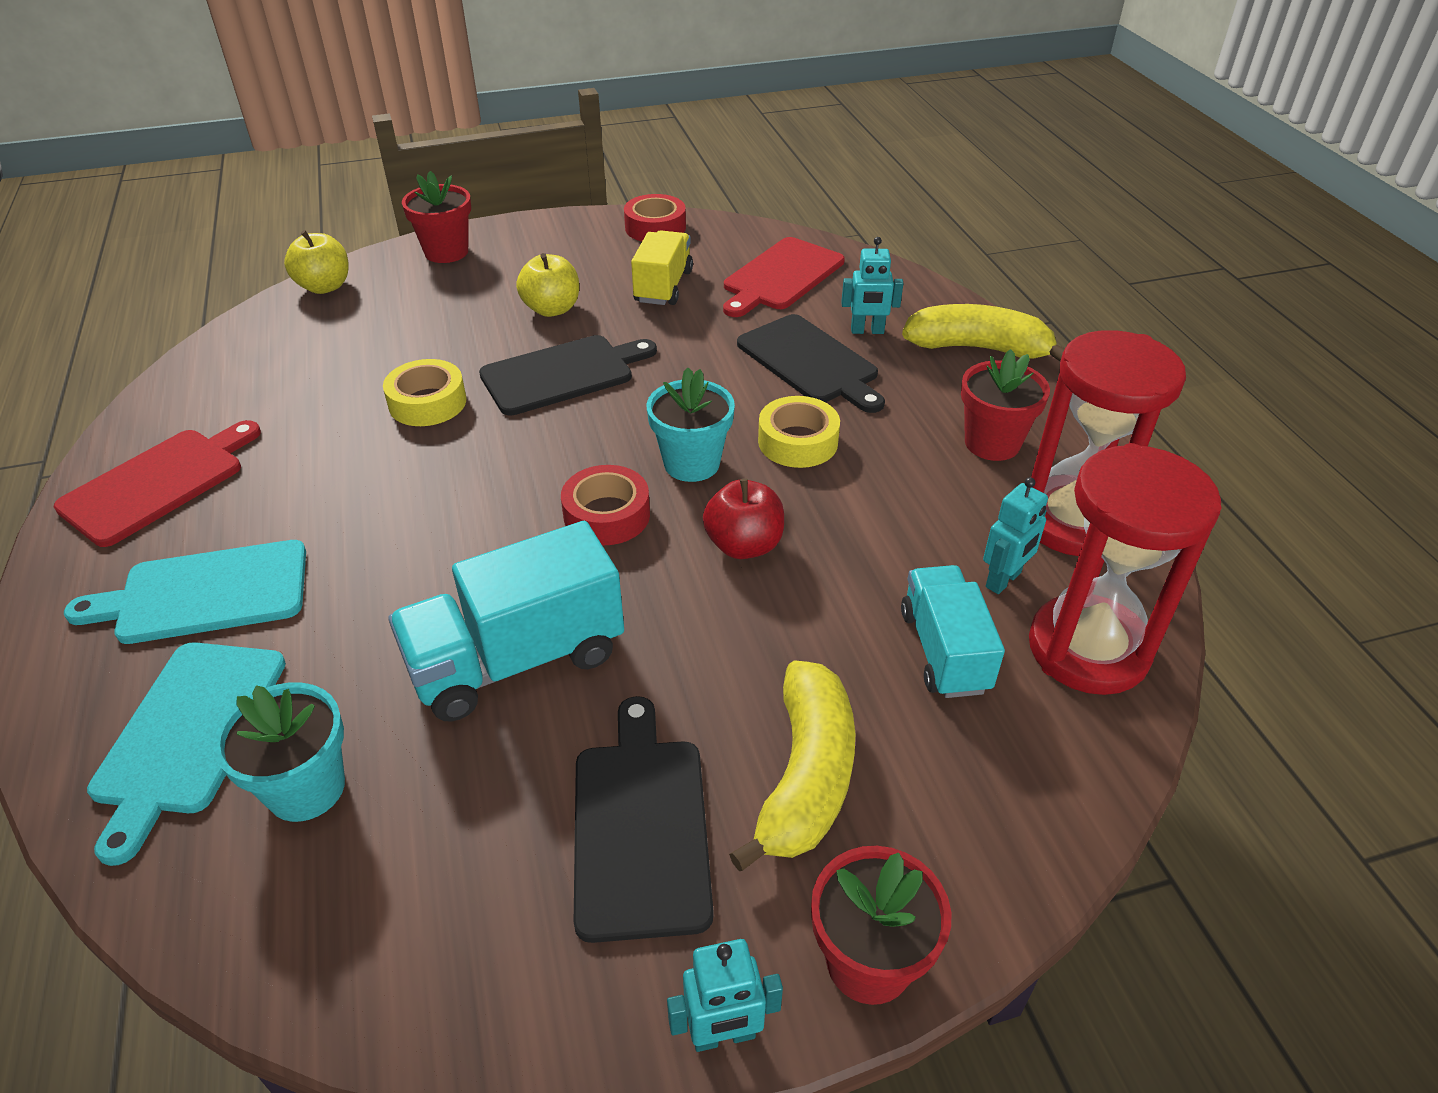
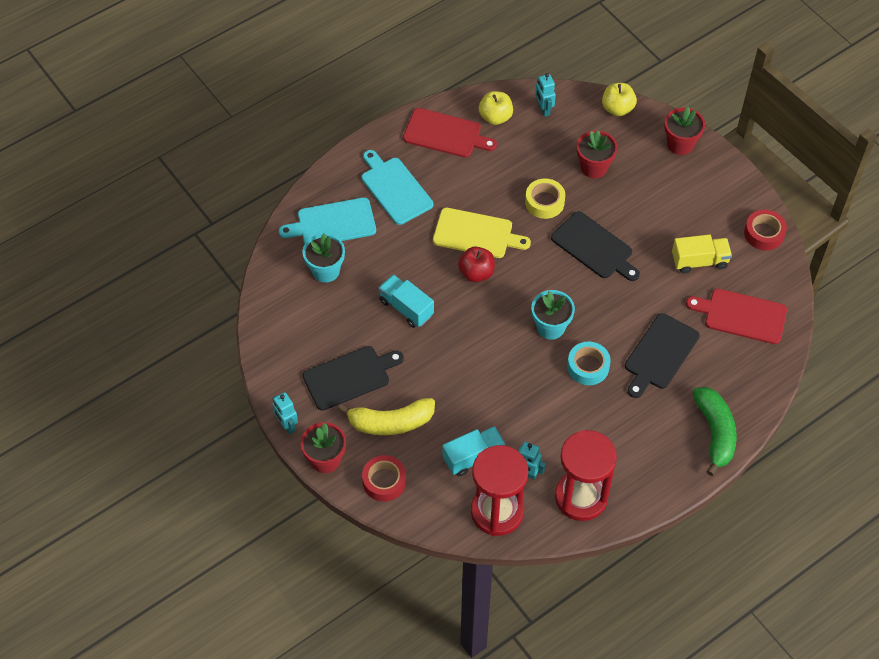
camera: 70 degrees right, 15 degrees up
turquoise truck [388,521,624,721] -> turquoise truck [378,274,434,328], size x0.65
yellow apple [516,253,579,317] -> yellow apple moved to [479,91,513,125]
red tape [561,465,650,545] -> red tape moved to [362,455,406,501]
red apple [703,478,784,559] -> red apple moved to [458,246,495,282]
yellow tape [758,396,840,468] -> turquoise tape [567,342,611,385]
turquoise robot [841,237,903,334] -> turquoise robot moved to [535,73,556,117]
yellow banana [902,304,1065,361] -> green banana [692,387,737,476]
red flower pot [961,349,1050,461] -> red flower pot moved to [577,130,618,178]
none -> yellow cutting board [433,208,531,258]

